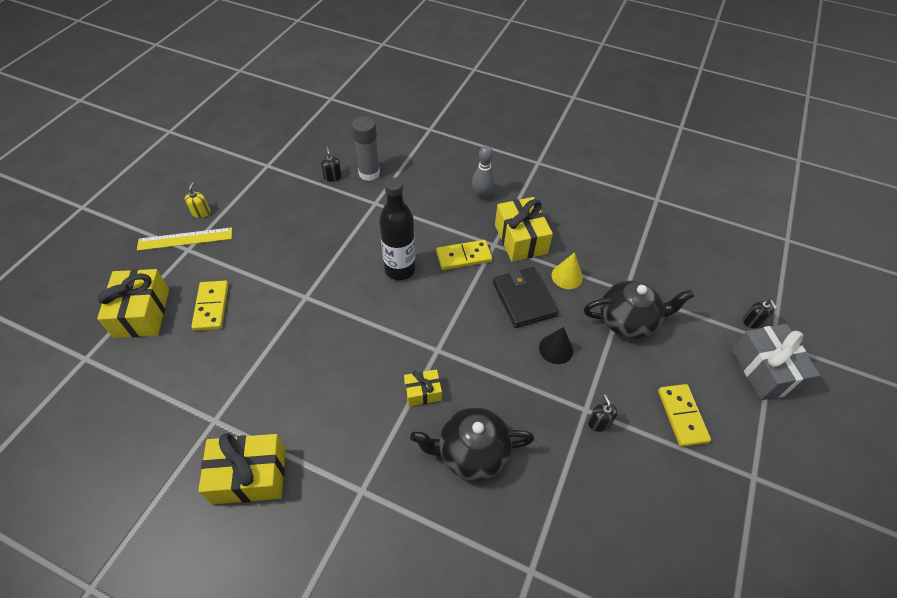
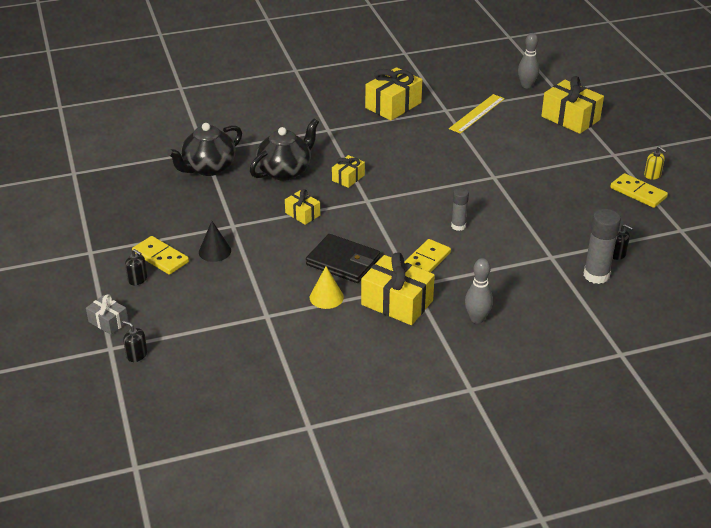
camera: 140 degrees right, 15 degrees down
yellow ruler [137,227,232,251] -> yellow ruler moved to [449,94,505,134]
yellow domino [191,281,229,331] -> yellow domino moved to [610,173,668,208]
black bottle [379,178,415,280] -> grey glue stick [451,188,469,231]
black cone [539,327,573,364] -> black cone moved to [199,221,231,262]
black teapot [584,281,694,339] -> black teapot moved to [167,123,242,176]
black soap dispenser [588,394,617,432] -> black soap dispenser moved to [125,249,147,285]
grey gift [732,324,820,400] -> grey gift [86,294,129,335], size x0.54
none -> yellow gift [285,189,320,225]
none -> grey bowling pin [518,33,539,88]

